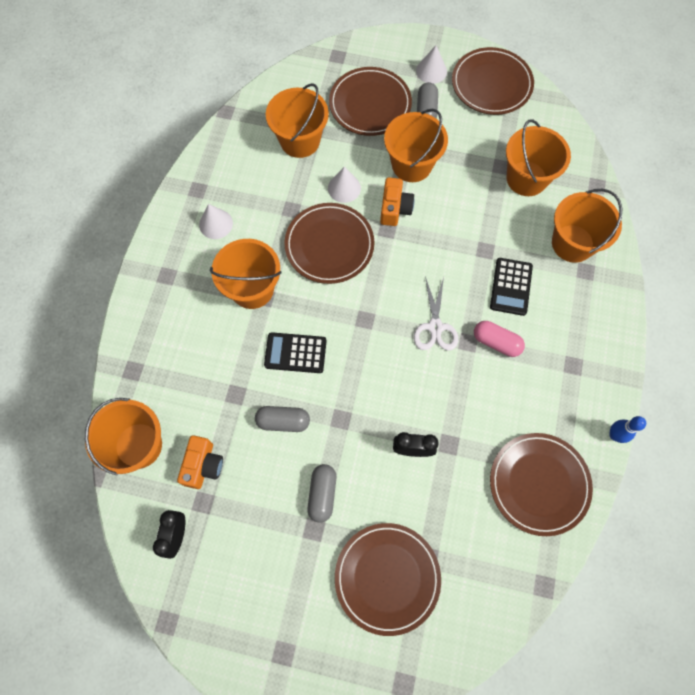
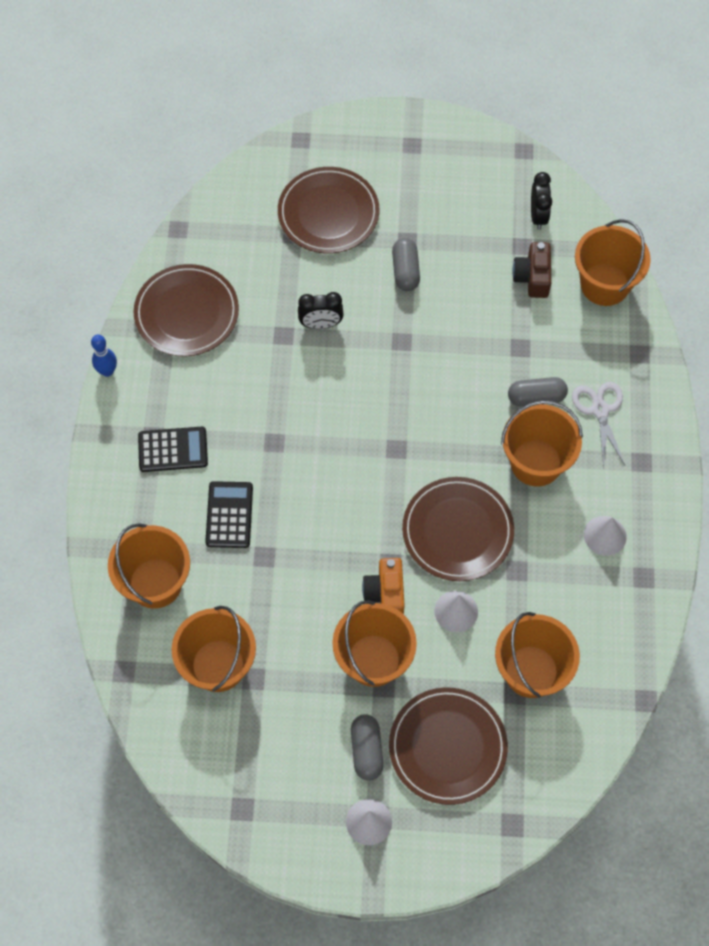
camera: 170 degrees right, 5 degrees down
orange camera [177,436,223,489] -> brown camera [512,242,551,298]
grey capsule [255,406,310,432] -> grey capsule moved to [508,377,568,407]
black calculator [264,332,327,373] -> black calculator moved to [138,427,208,472]
white scissors [414,276,458,351] -> white scissors moved to [572,382,625,467]
brown plate [452,47,534,115] -> none
pink capsule [474,321,525,357] -> none

